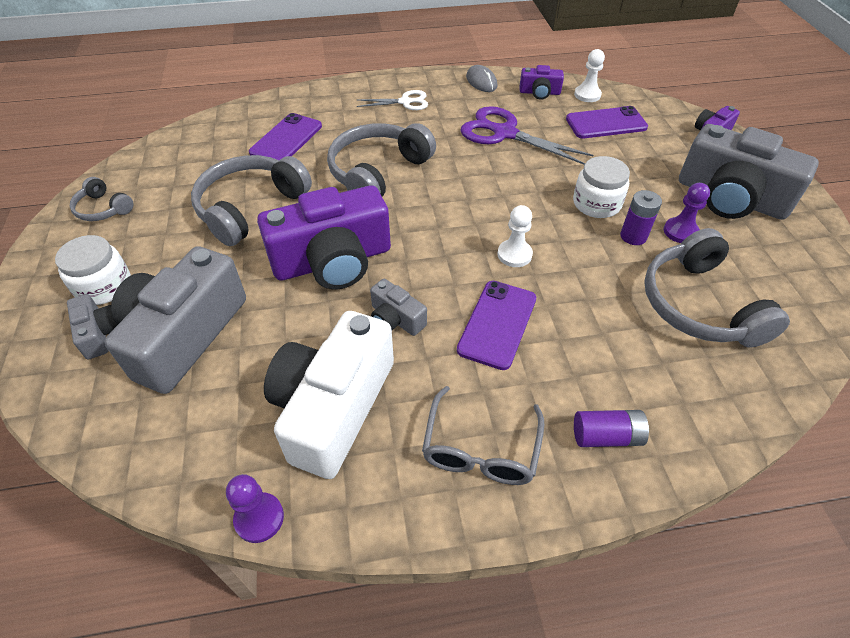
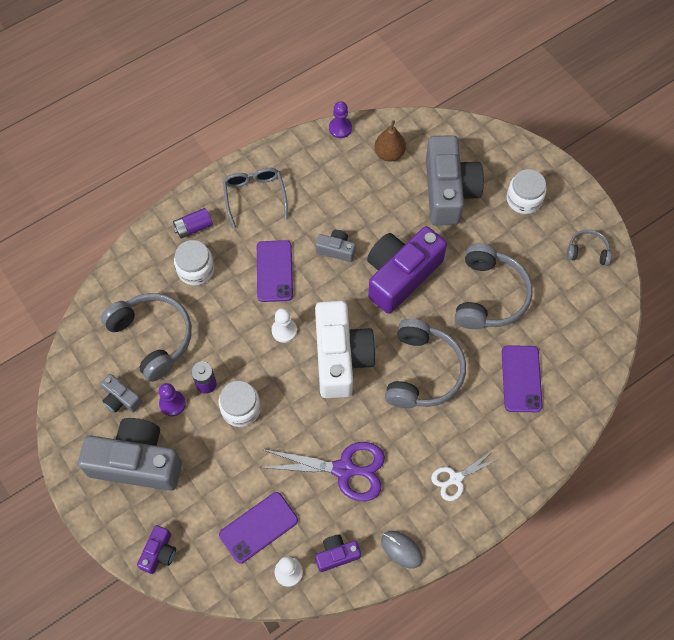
camera: 155 degrees right, 15 degrees up
grey camera [67,294,118,359] -> grey camera moved to [101,374,142,413]
white camera [264,311,394,479] -> white camera moved to [315,301,376,398]
none -> white jar [174,240,214,286]
none -> brown pear [374,120,406,162]

